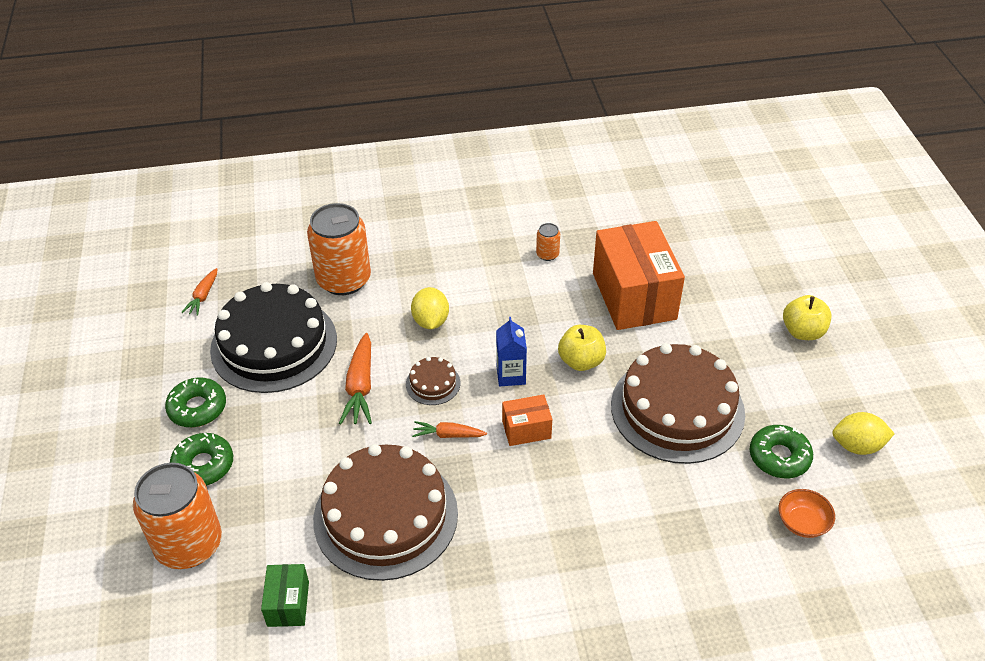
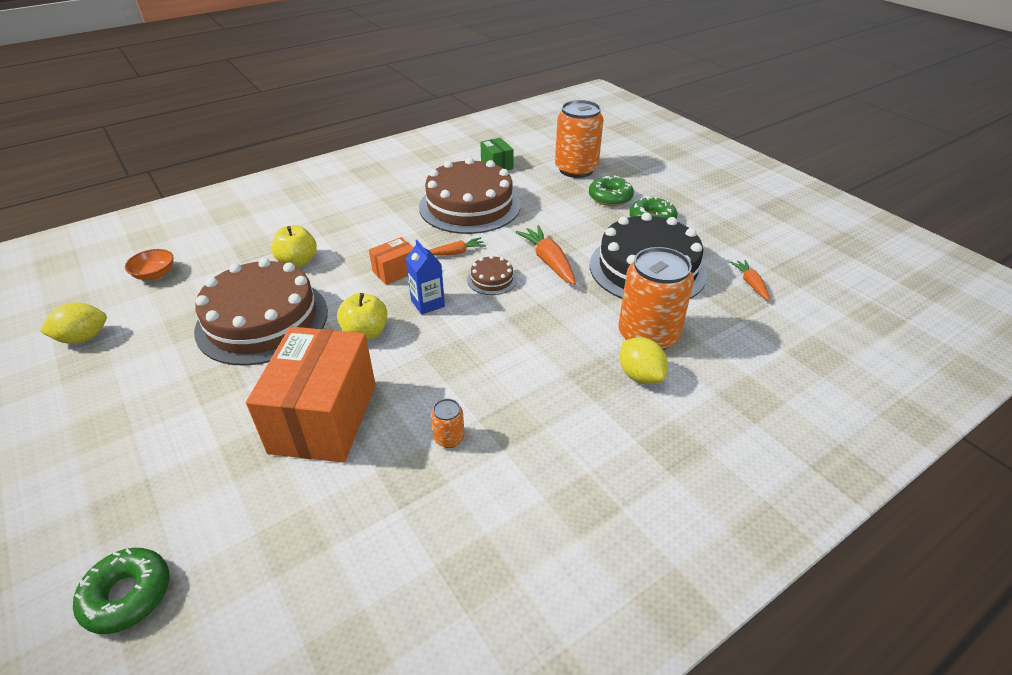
camera: 155 degrees right, 5 degrees down
yellow lemon [411,287,449,329] -> yellow lemon moved to [620,337,668,384]
orange box [593,221,685,330] -> orange box turned 45 degrees clockwise [246,327,376,463]
green donut [750,425,813,478] -> green donut moved to [73,548,170,634]
yellow apple [783,295,832,340] -> yellow apple moved to [271,225,317,267]

